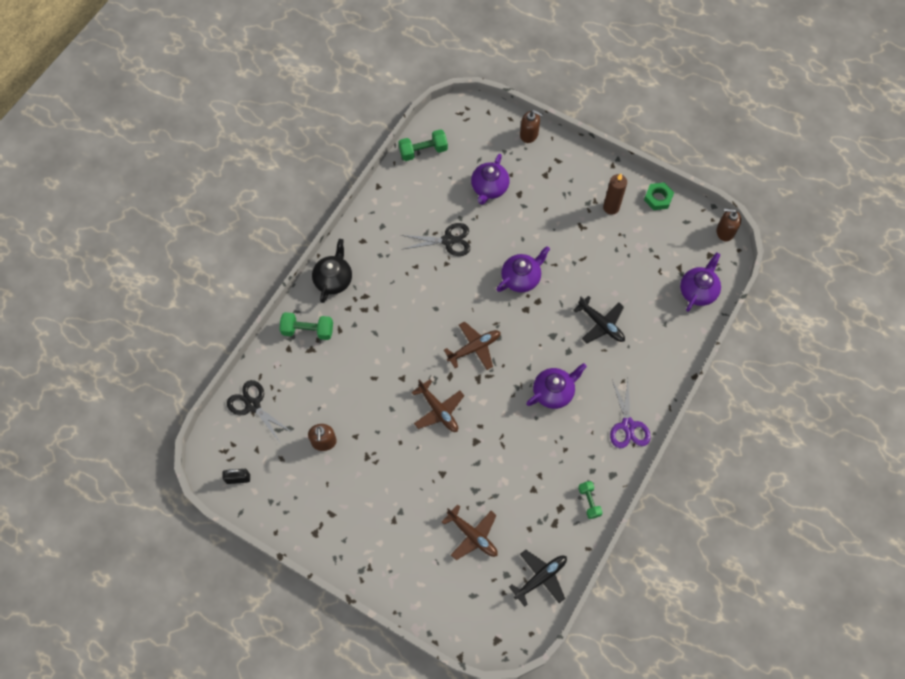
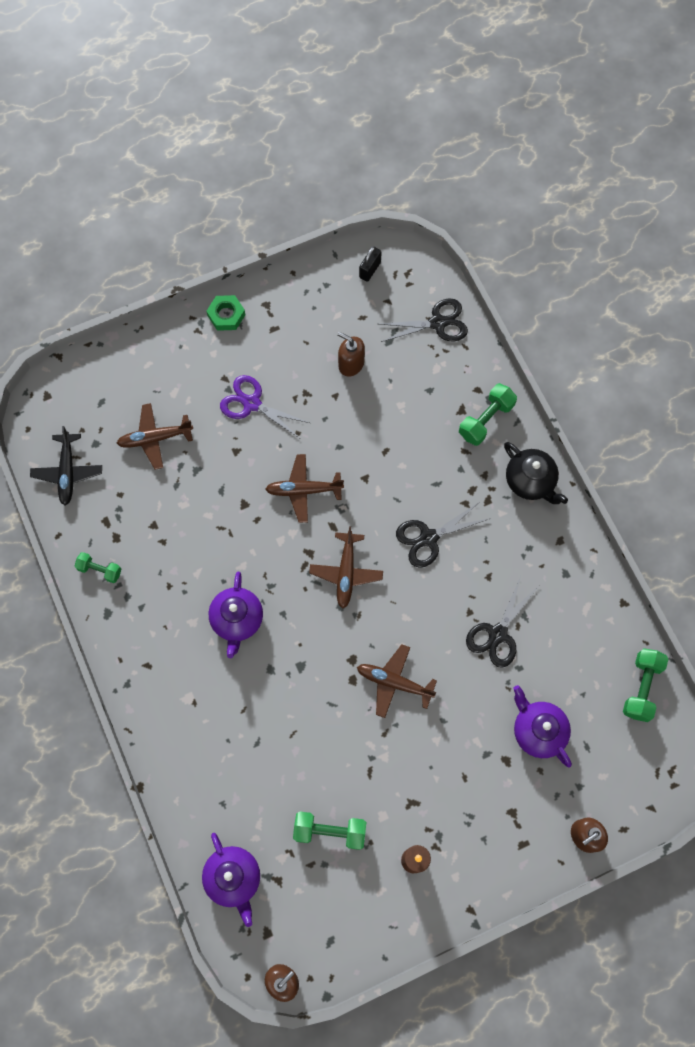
camera: 125 degrees right, 5 degrees up
purple teapot [496,246,550,293] -> brown plane [357,644,437,718]
black plane [574,296,625,343] -> none
purple scissors [610,380,651,448] -> purple scissors moved to [220,375,310,438]
green nut [644,182,674,210] -> green nut moved to [206,295,245,331]
none -> green dumbbell [293,812,366,850]
none -> black scissors [396,503,488,568]

